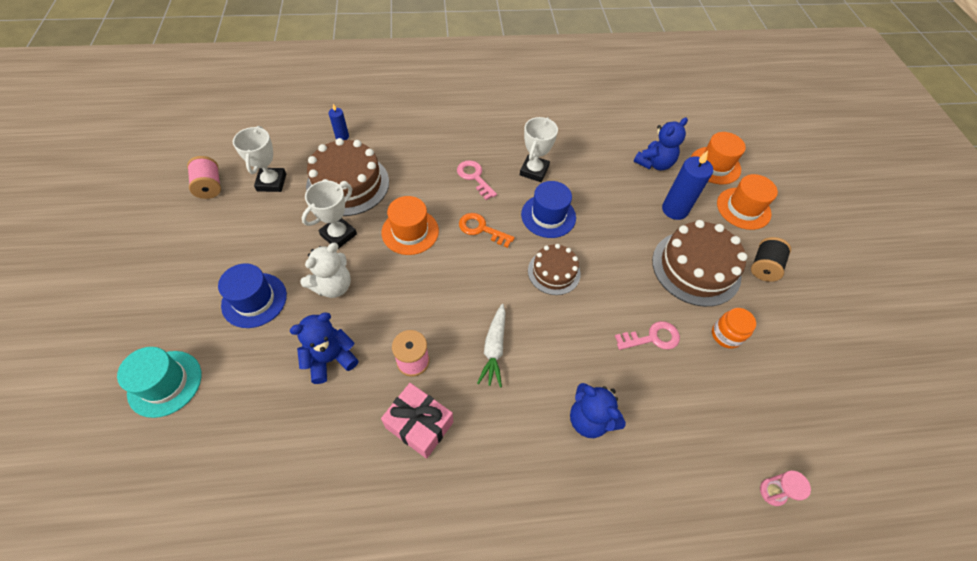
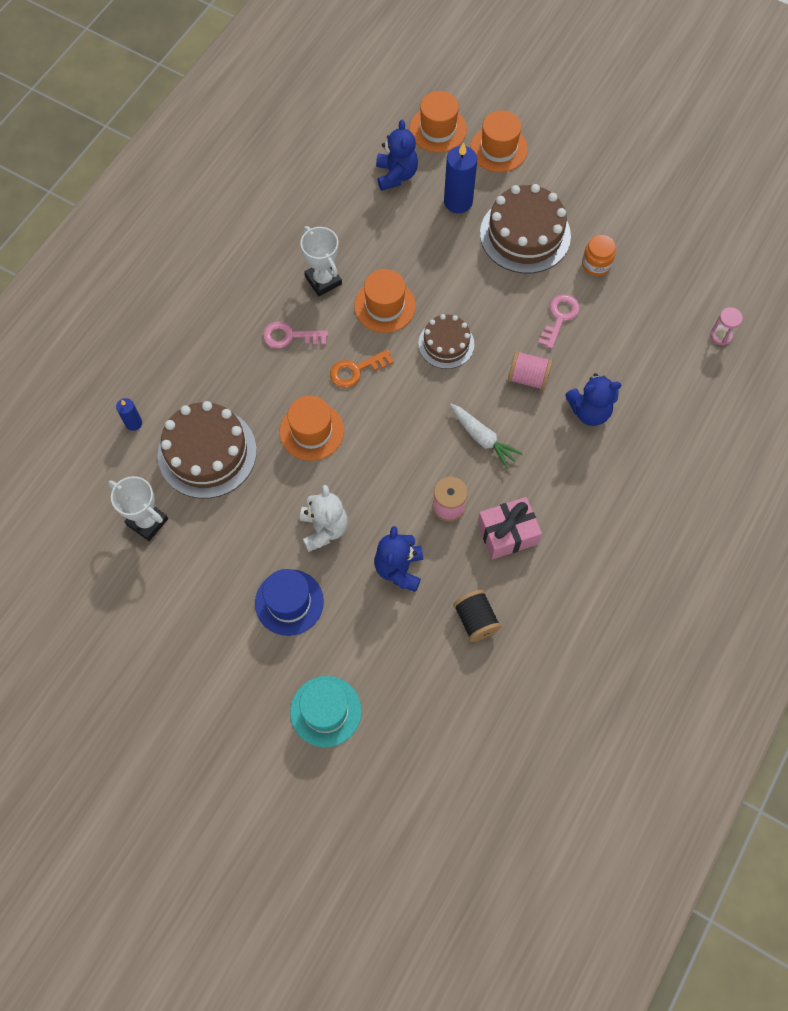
camera: 50 degrees left, 10 degrees up
pink spool [187,156,221,199] -> pink spool moved to [508,351,553,390]
white trophy [302,181,357,249] -> none
blue hat [521,181,576,238] -> orange hat [354,269,416,333]
black spool [751,237,791,282] -> black spool moved to [453,590,501,642]

